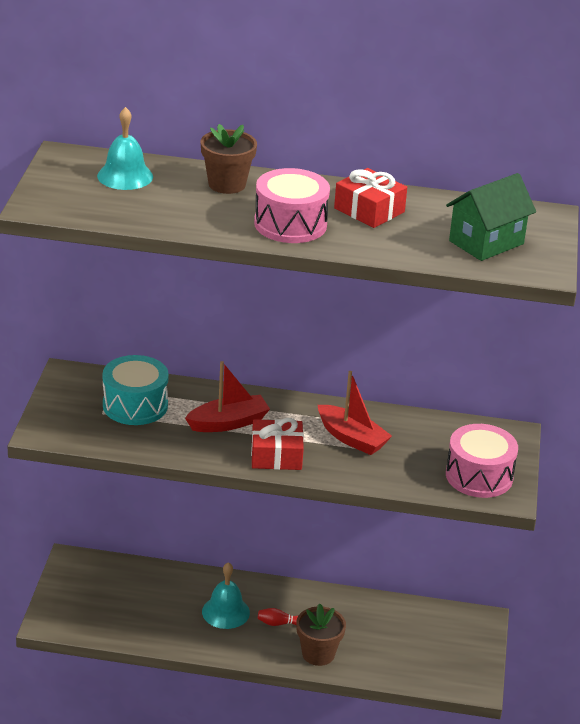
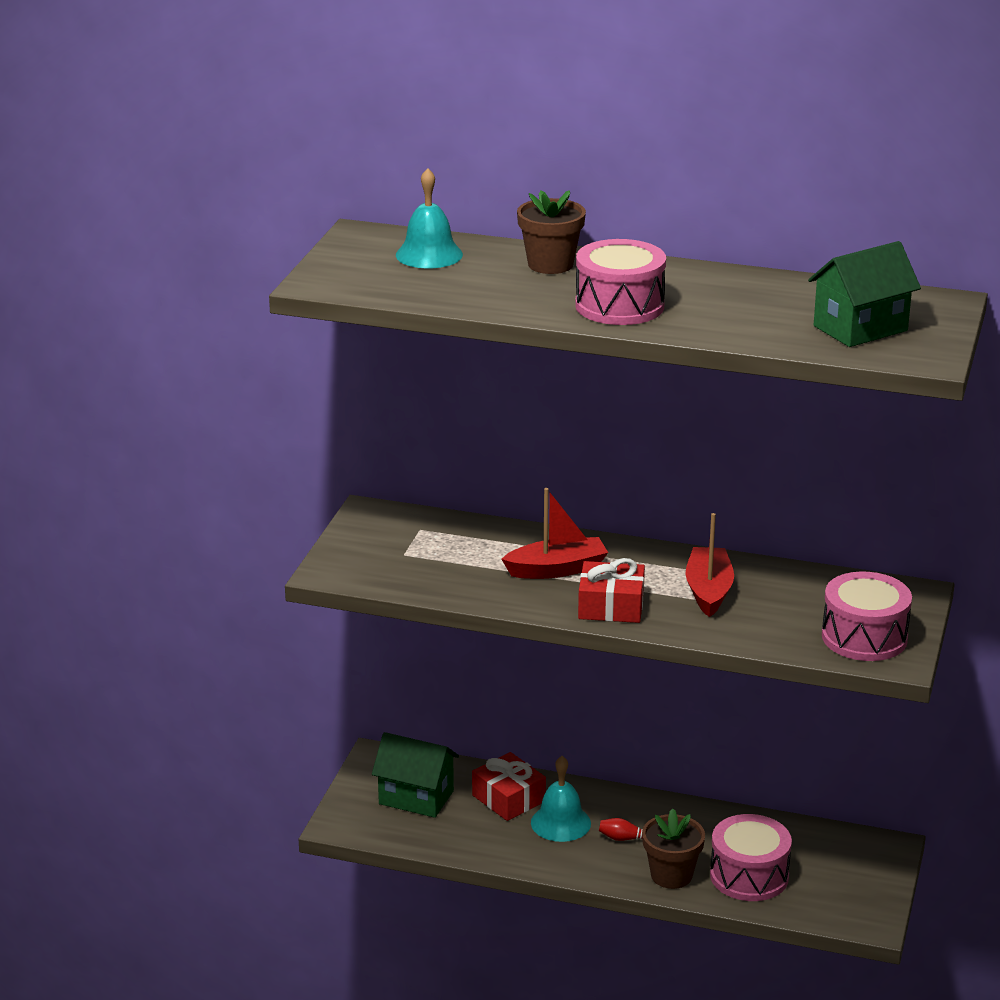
camera: 10 degrees right, 5 degrees down
turquoise drum [103,355,169,425] -> none
red boat [318,371,392,455] -> red boat turned 135 degrees counterclockwise [686,513,734,617]
red gift [334,168,407,228] -> red gift moved to [472,752,546,821]
none -> green house [372,732,459,818]
none -> pink drum [710,814,792,901]

